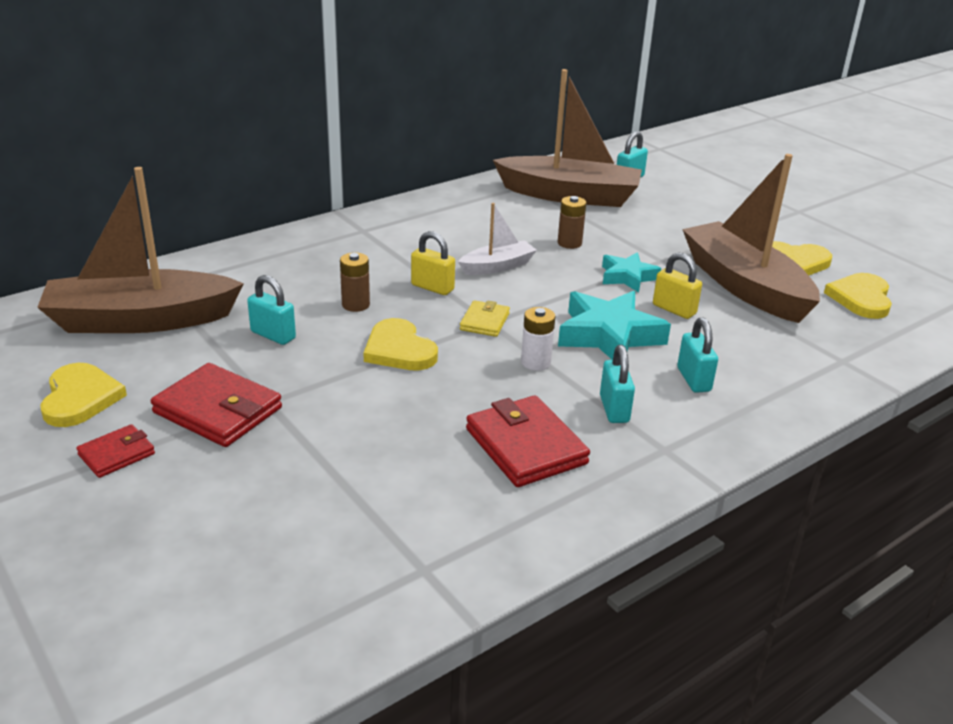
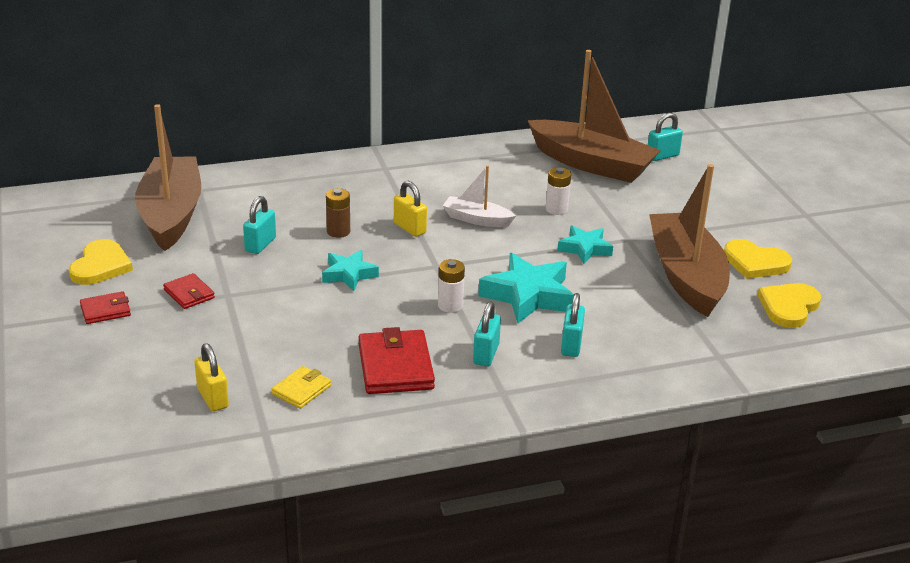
camera: 20 degrees right, 0 degrees up
brown boat [37,167,244,333] -> brown boat turned 75 degrees clockwise [135,104,201,251]
red wallet [151,363,282,447] -> red wallet [163,273,215,309], size x0.56
turquoise padlock [247,275,296,345] -> turquoise padlock turned 60 degrees clockwise [243,196,276,254]
yellow heart [363,318,438,371] -> turquoise star [322,250,379,291]
white boat [458,203,537,275] -> white boat turned 150 degrees counterclockwise [442,165,516,227]
yellow wallet [460,300,510,337] -> yellow wallet moved to [272,366,331,409]
brown battery [558,196,586,249] -> white battery [546,167,571,215]
yellow padlock [653,252,702,319] -> yellow padlock moved to [194,343,229,411]

